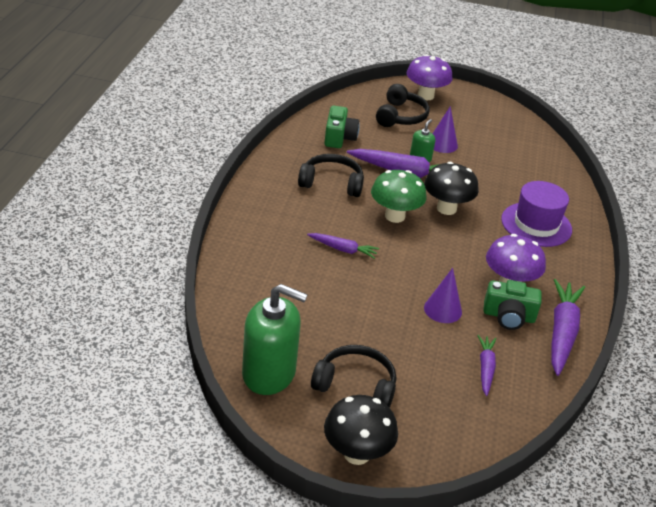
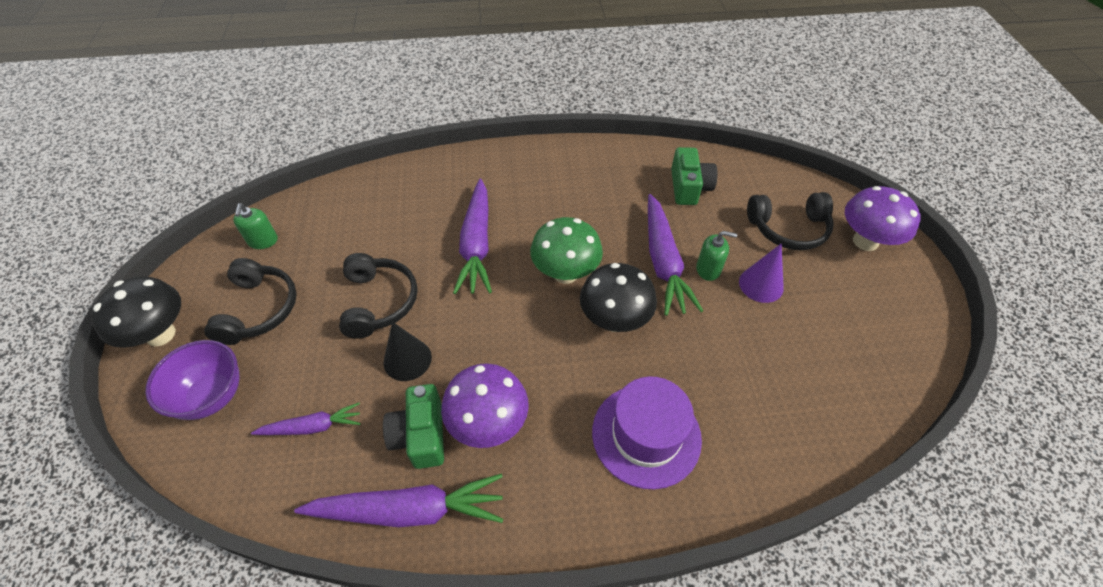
camera: 75 degrees right, 15 degrees up
green soap dispenser [242,284,308,395] -> green soap dispenser [233,203,278,249], size x0.47
black headphones [298,154,364,197] -> black headphones moved to [339,253,418,339]
purple carrot [307,233,379,259] -> purple carrot [453,179,492,294], size x1.77
green camera [324,106,360,148] -> green camera turned 75 degrees counterclockwise [671,147,718,205]
purple cone [424,268,462,323] -> black cone [383,322,432,381]
none -> purple bowl [145,340,240,420]

